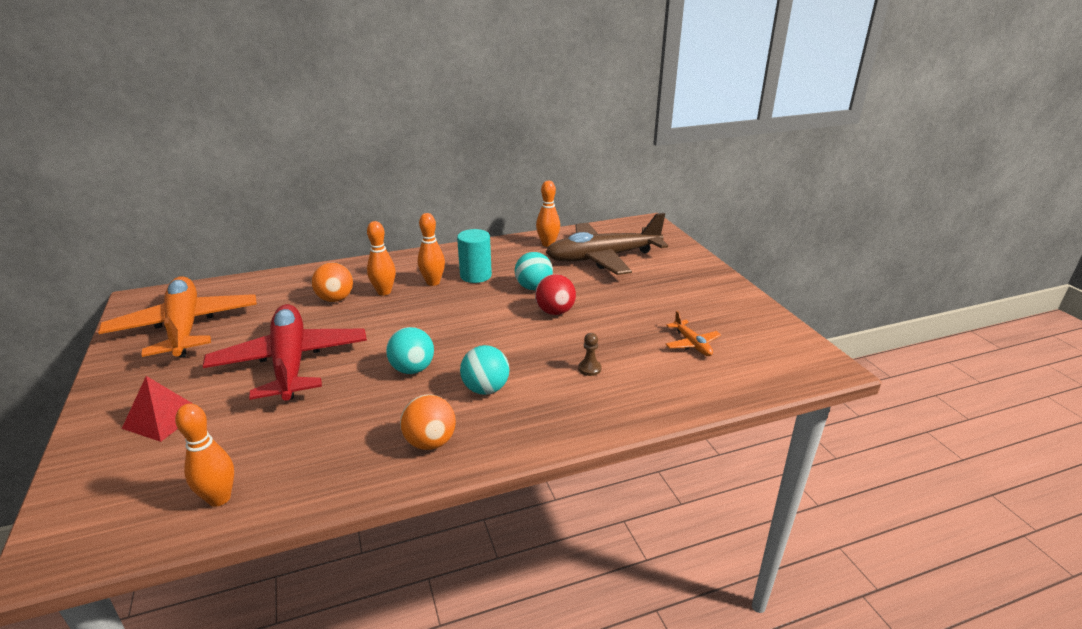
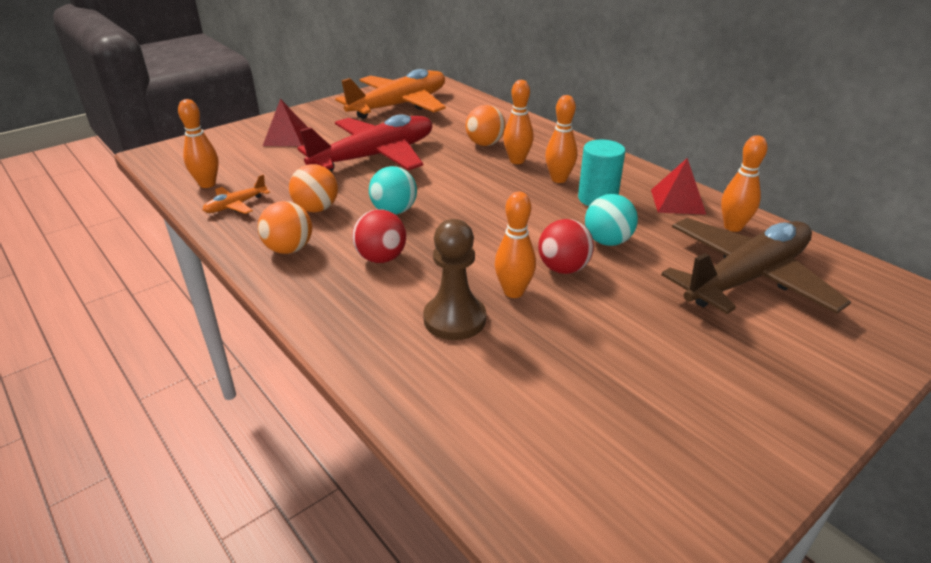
camera: 70 degrees right, 5 degrees up
turquoise ball [460,345,509,395] -> red ball [352,209,406,263]
brown plane [546,213,668,275] -> brown plane turned 90 degrees clockwise [661,218,851,314]
brown pawn [578,333,601,376] -> brown pawn [423,219,486,340], size x2.11
orange plane [666,311,721,356] -> orange plane moved to [203,174,270,214]
none -> orange ball [289,164,338,212]
none -> orange bowling pin [495,192,536,298]
none -> red pyramid [651,158,706,215]

